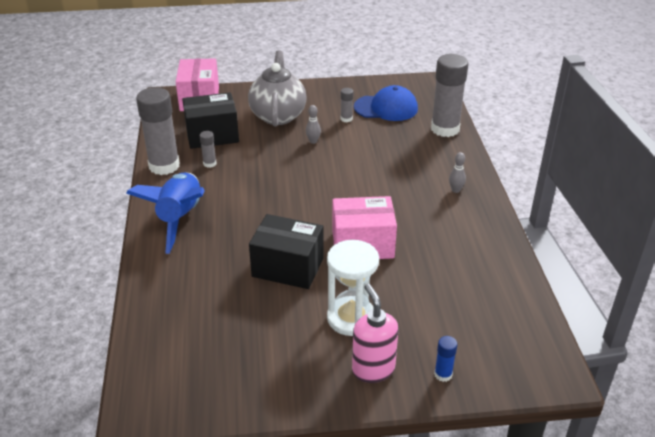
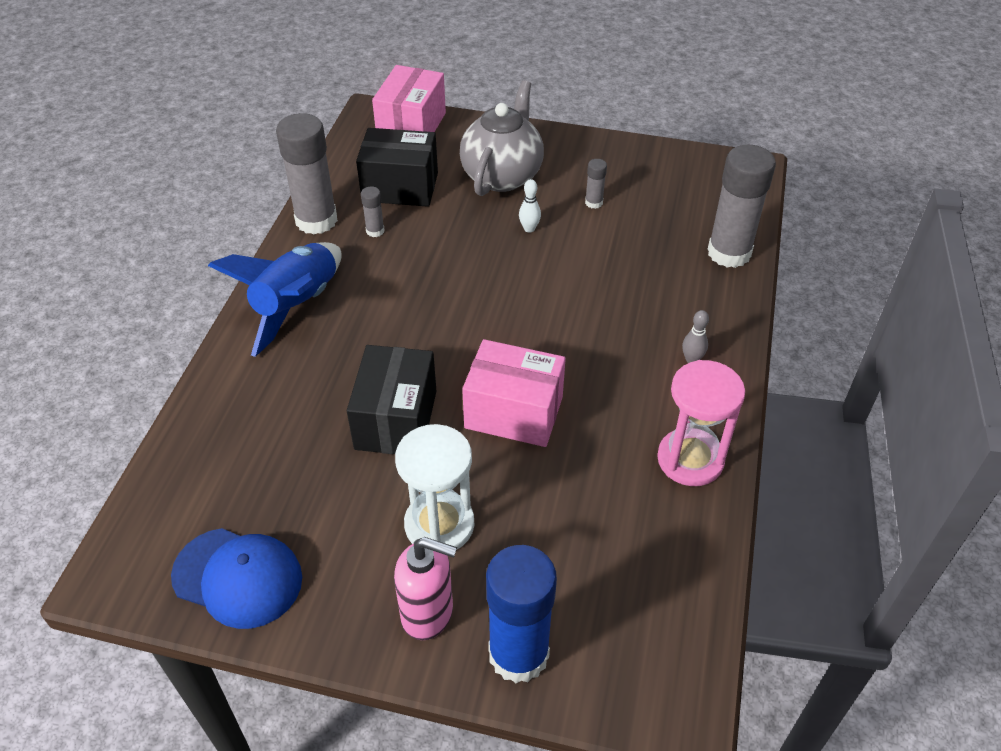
camera: 20 degrees right, 10 degrees up
black box [249,214,324,289] -> black box turned 60 degrees clockwise [347,345,436,454]
grey bowling pin [306,105,321,144] -> white bowling pin [519,179,541,233]
pink soap dispenser [352,284,398,383] -> pink soap dispenser turned 105 degrees clockwise [394,537,457,640]
blue cap [354,85,418,121] -> blue cap moved to [171,528,302,629]
blue glue stick [434,336,457,382] -> blue glue stick [486,545,557,683], size x2.30
none -> pink hourglass [657,360,745,486]

